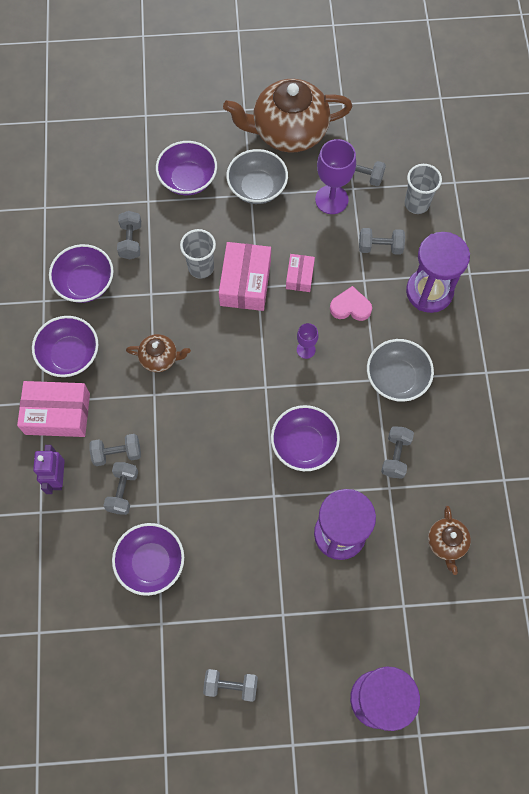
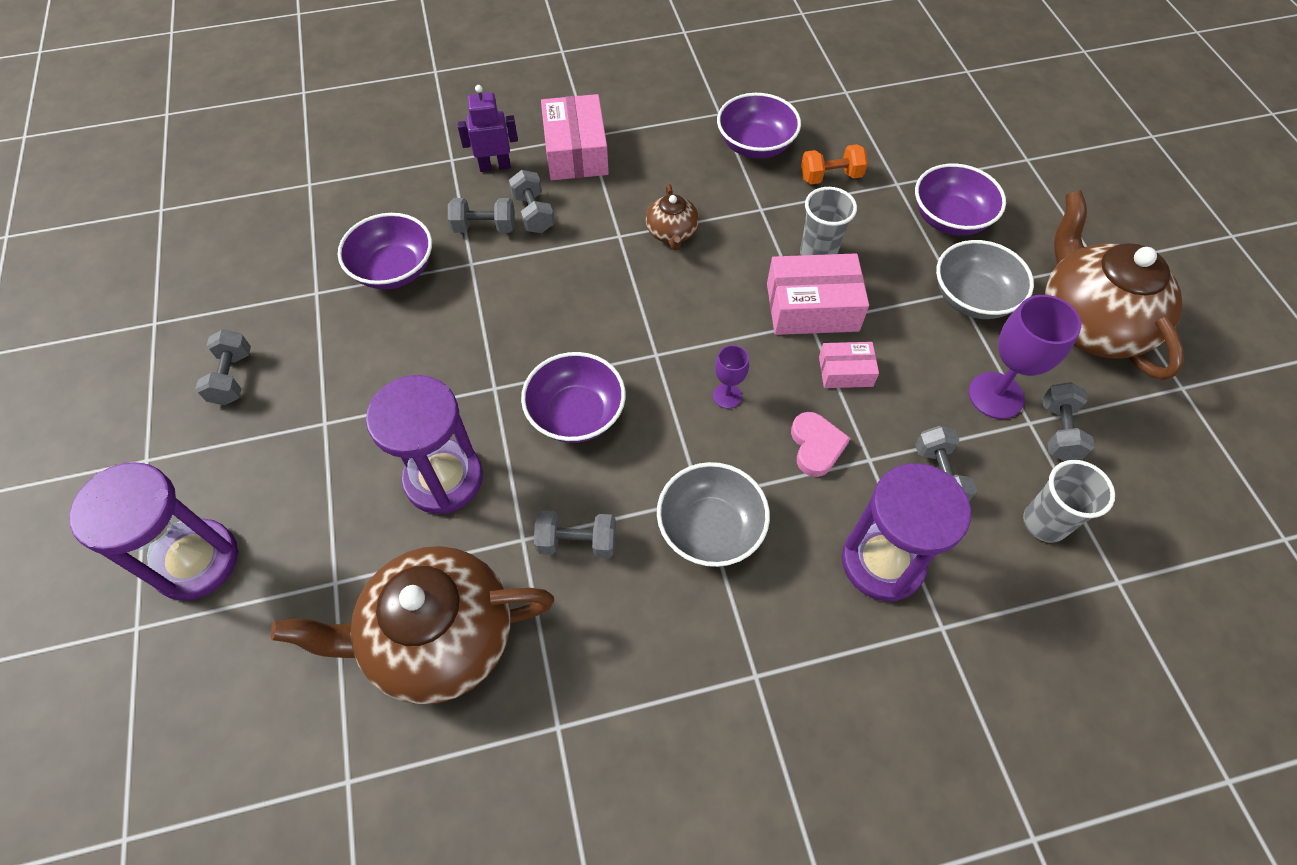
camera: 80 degrees right, 10 degrees down
purple bowl [32,316,98,377] -> none
grey dumbbell [117,211,141,259] -> orange dumbbell [801,144,868,184]
brown teapot [428,506,471,575] -> brown teapot [271,546,554,705], size x2.13

